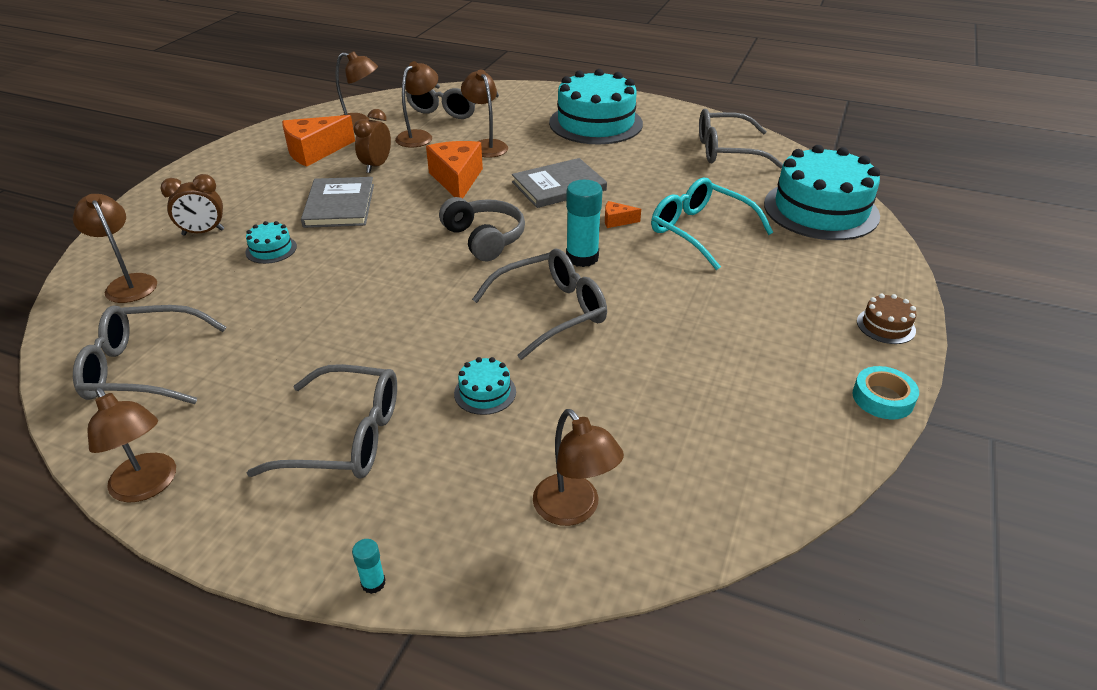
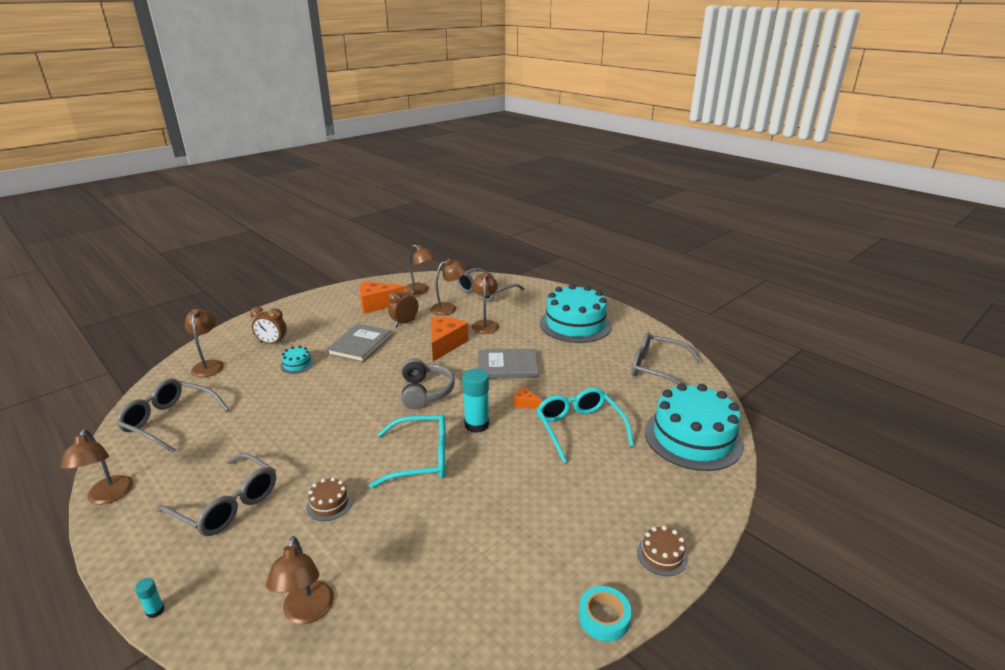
camera: 25 degrees right, 10 degrees down
turquoise cake [454,357,516,415] -> brown cake [306,477,353,521]
grey glasses [472,249,607,360] -> turquoise glasses [369,414,446,488]

